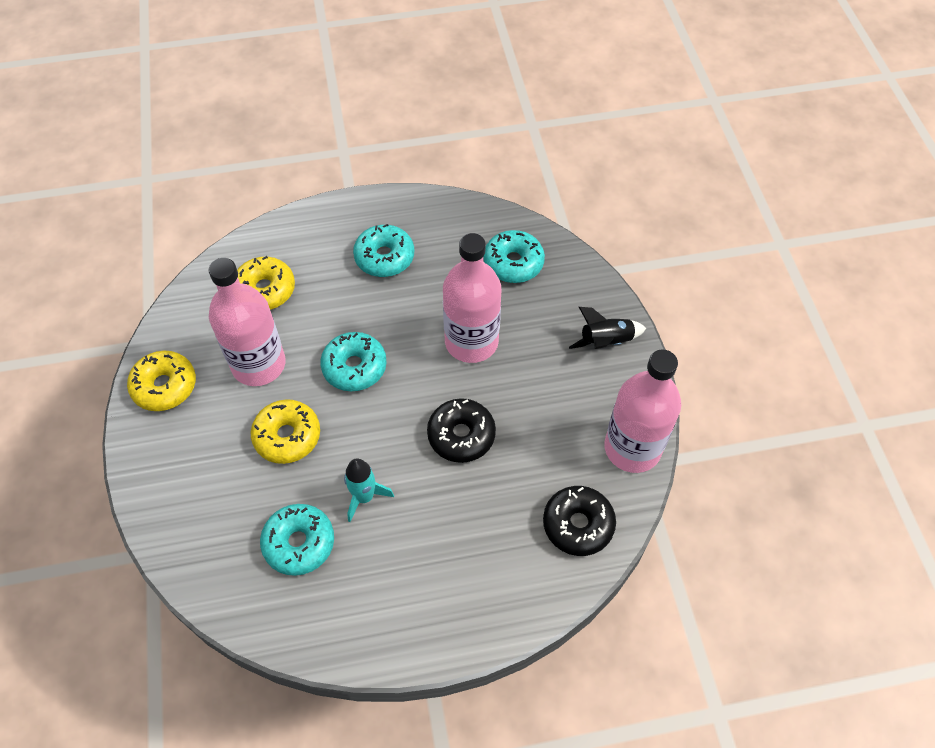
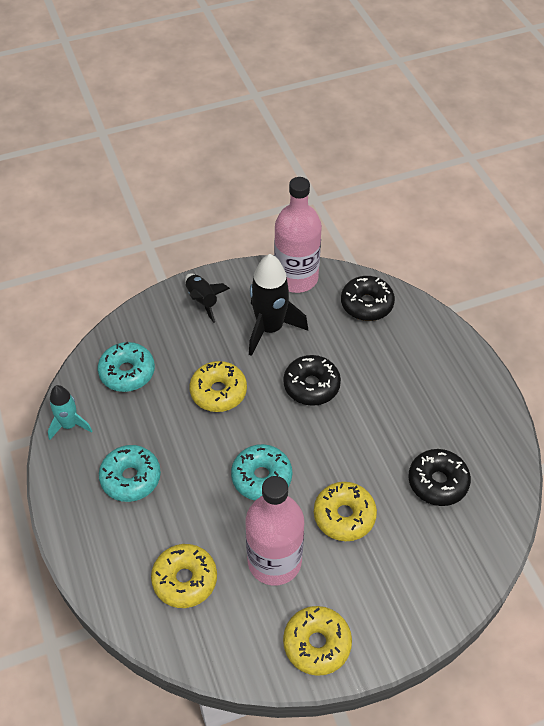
camera: 100 degrees left, 5 degrees down
turquoise donut [260,504,334,576] -> black donut [408,449,471,506]
turquoise rocket [344,459,394,522] -> turquoise rocket moved to [48,385,92,440]
pink bottle [443,233,501,363] -> yellow donut [189,361,247,412]
none -> black rocket [249,254,308,356]

